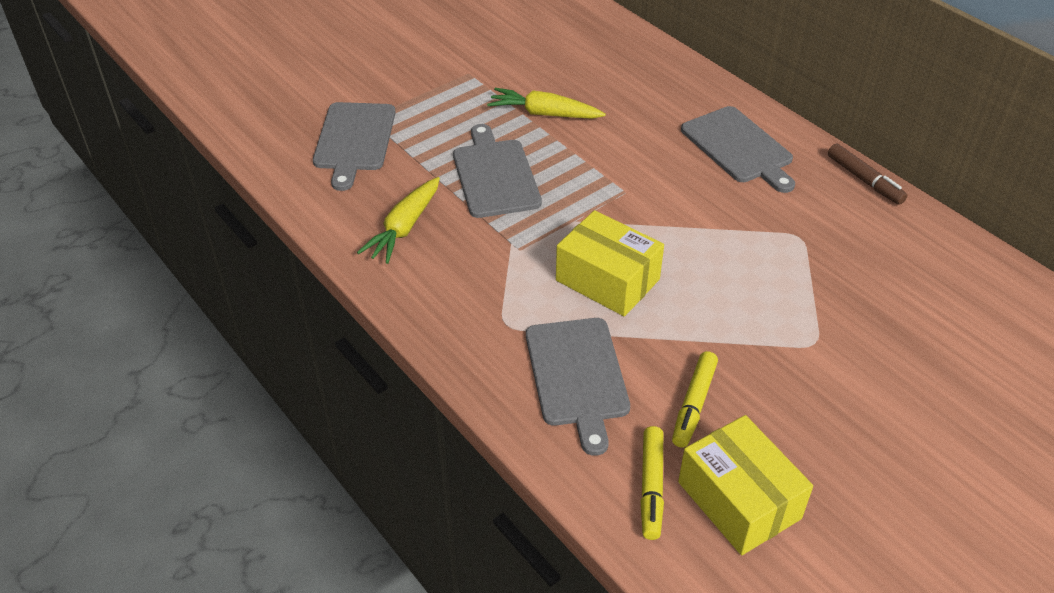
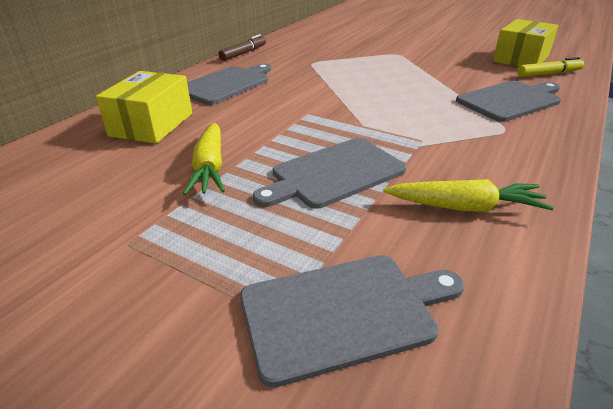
camera: 110 degrees left, 10 degrees down
yellow box [556,210,664,316] -> yellow box moved to [96,71,192,144]
yellow marker [672,351,718,448] -> none

